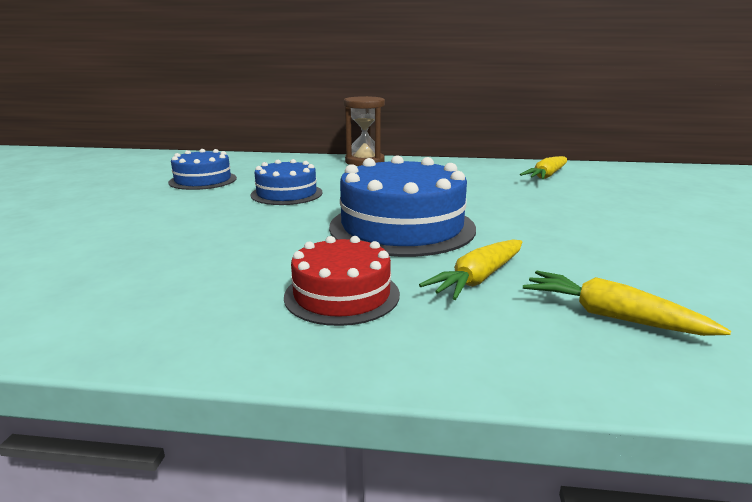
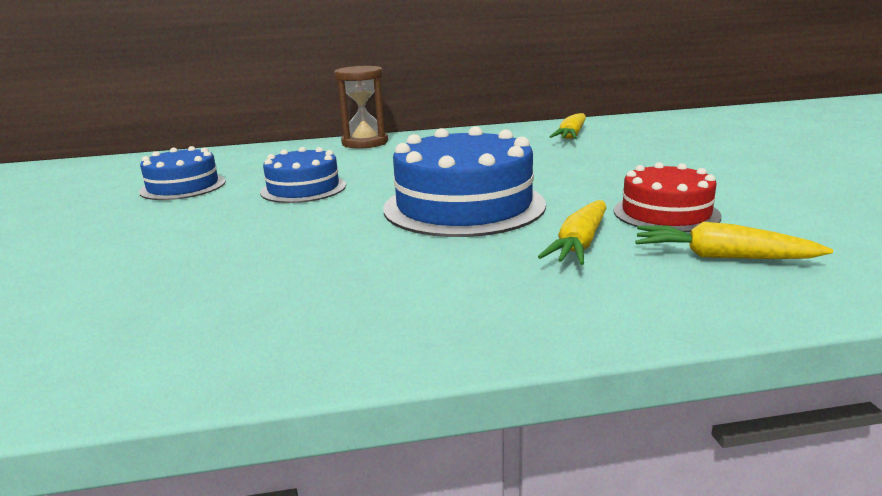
camera: 15 degrees left, 0 degrees up
red cake [284,236,400,326] -> red cake moved to [613,162,721,232]

